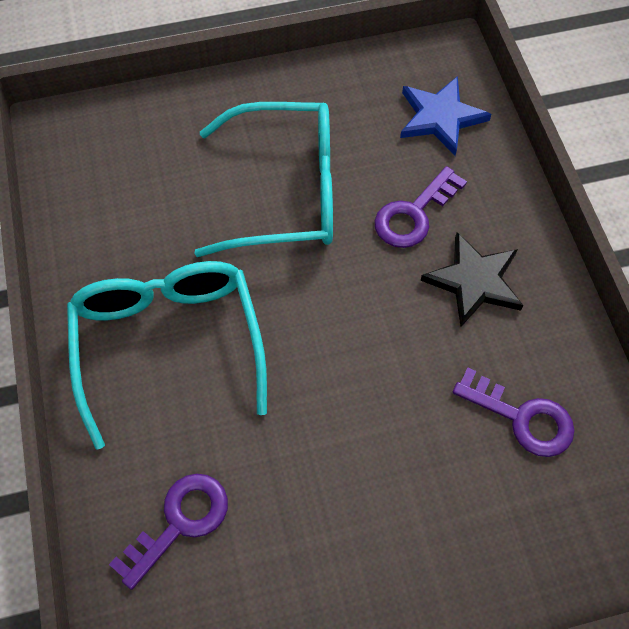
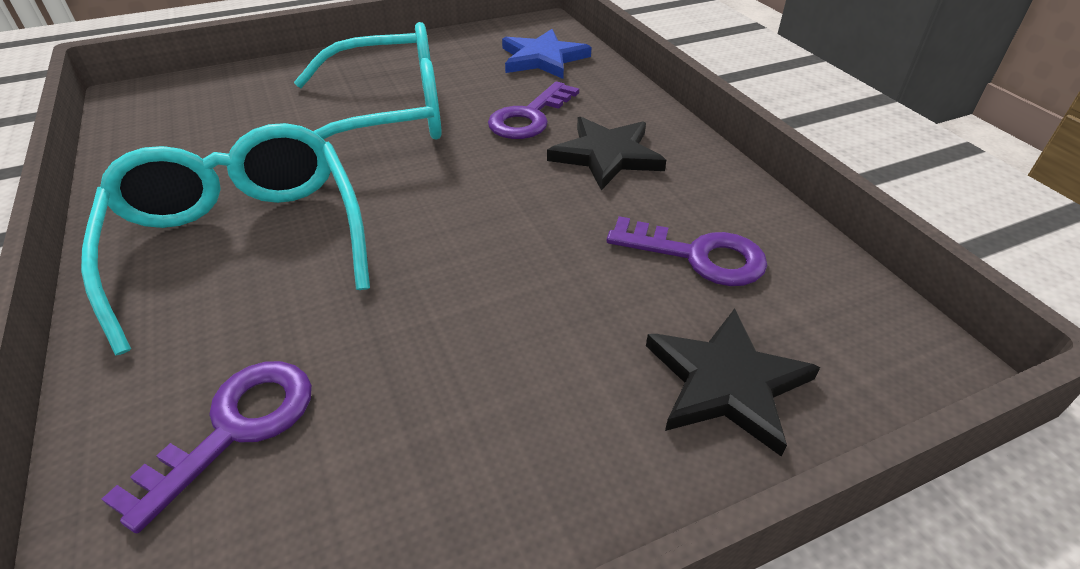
camera: 10 degrees left, 20 degrees down
none -> black star [646,308,820,457]

